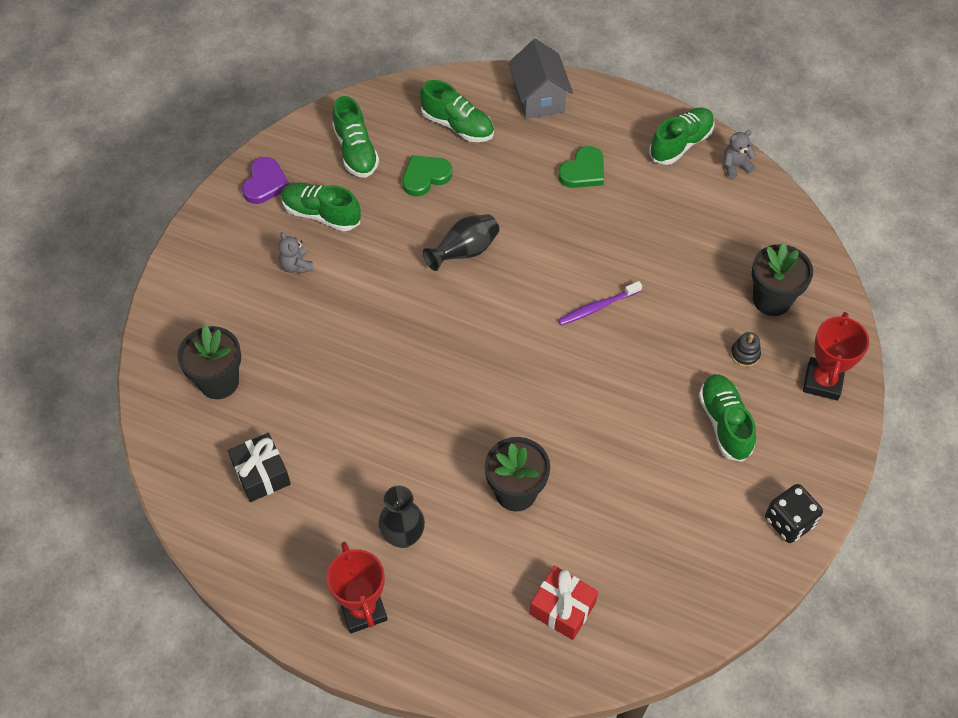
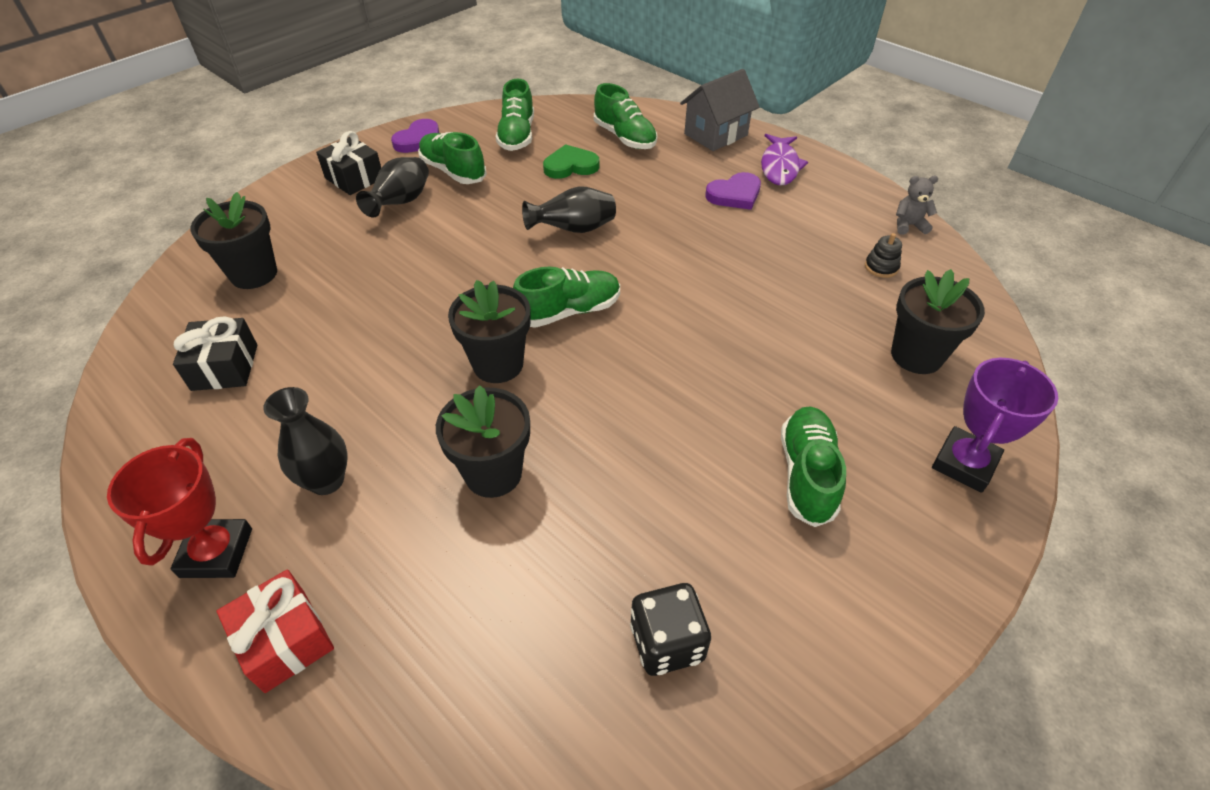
camera: 20 degrees right, 10 degrees down
grey teddy bear [278,232,314,274] -> black vase [356,157,429,217]
grey house [508,39,573,119] -> grey house turned 45 degrees clockwise [680,69,759,151]
red gift [530,566,598,640] -> red gift moved to [217,569,334,693]
green heart [558,146,604,188] -> purple heart [705,172,761,210]
purple toothbrush [558,281,642,325] -> none
green shoe [649,108,715,165] -> green shoe moved to [513,267,620,328]
black stacking toy [730,332,761,367] -> black stacking toy moved to [865,233,902,278]
black dice [765,484,823,543] -> black dice moved to [630,583,711,676]
red trophy [803,312,869,400] -> purple trophy [932,358,1058,493]
none -> black gift [316,131,381,195]
none -> black flower pot [448,280,531,383]
none -> purple fish [761,134,808,185]

